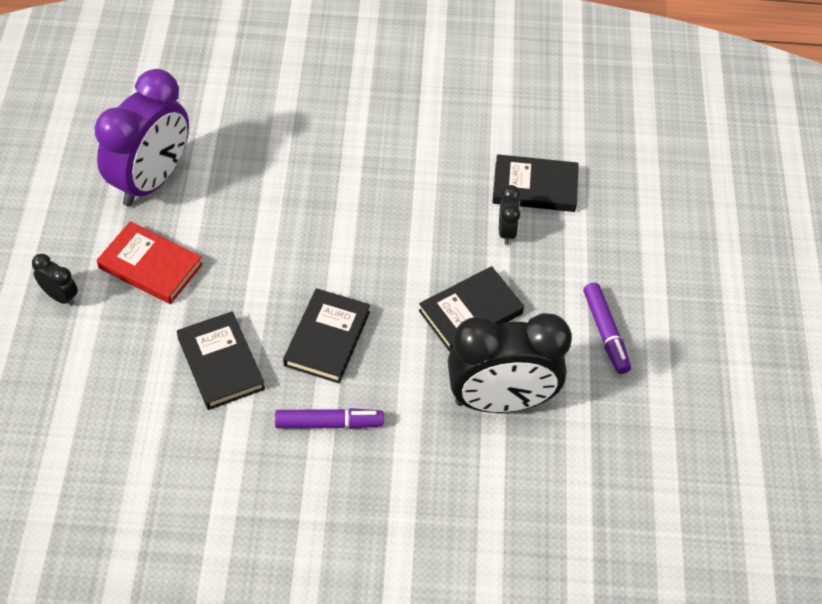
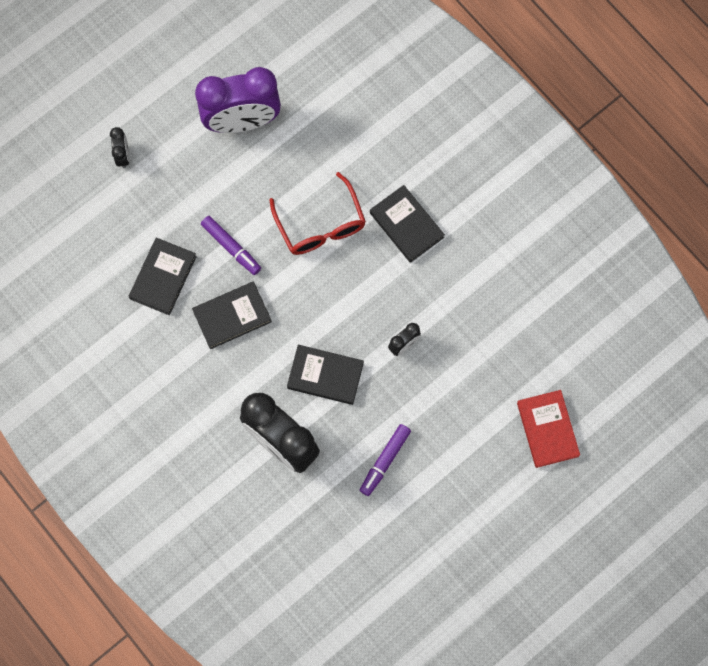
camera: 50 degrees right, 20 degrees up
red book [97,221,203,304] -> red book moved to [517,390,580,468]
purple marker [275,408,384,429] -> purple marker moved to [201,216,261,275]
black book [492,154,578,212] -> black book moved to [370,185,445,263]
none -> red glasses [269,172,366,255]

